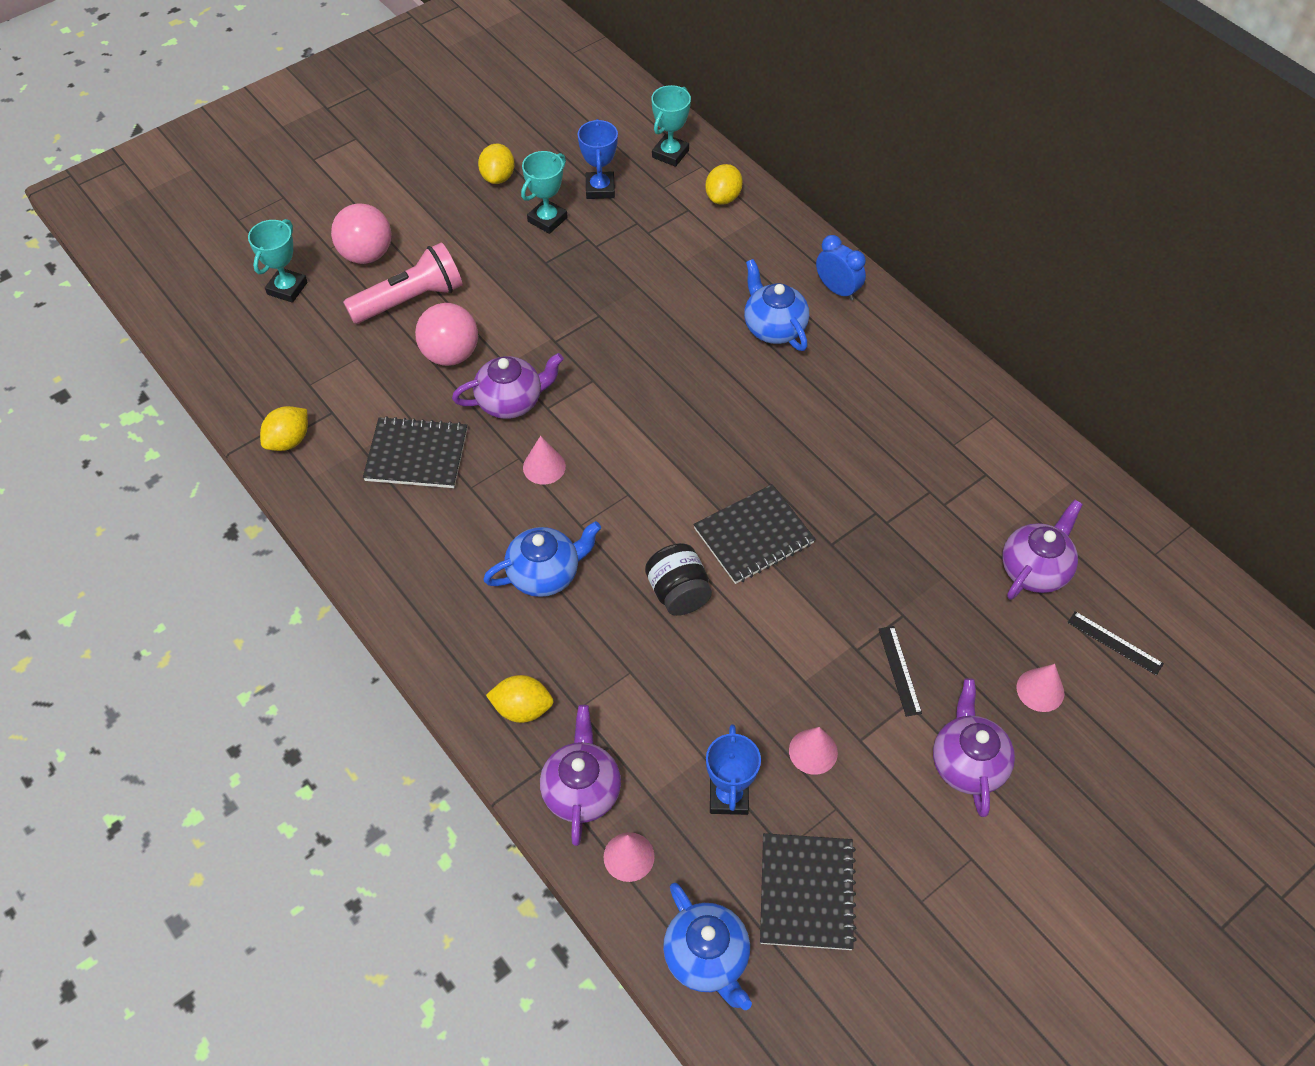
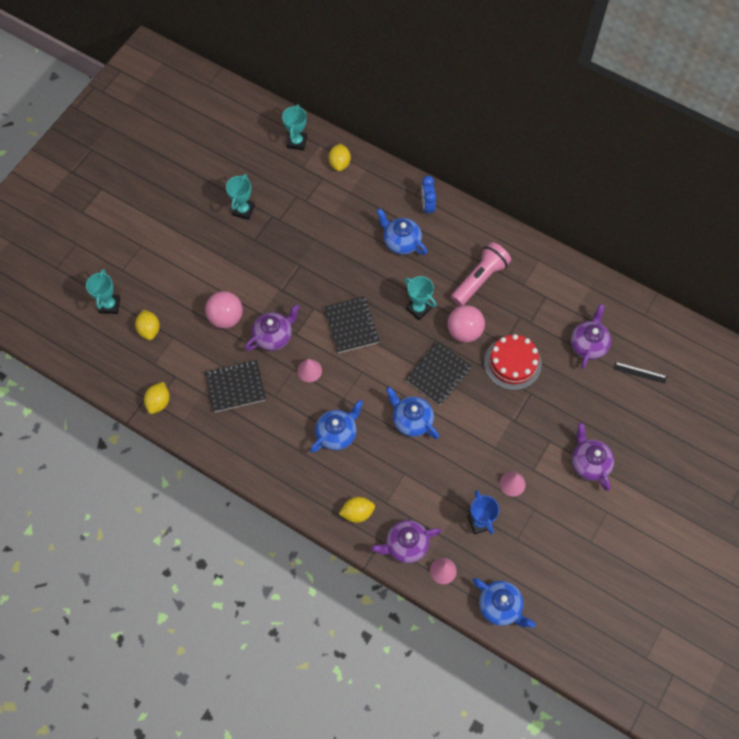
camera: 20 degrees left, 10 degrees up
pink ball [331,203,391,264] -> pink ball moved to [447,305,485,343]
pink flashlight [343,242,463,324] -> pink flashlight moved to [451,242,511,306]
yellow lemon [478,144,515,184] -> yellow lemon moved to [135,310,160,340]
purple teapot [540,705,621,846] -> purple teapot turned 90 degrees counterclockwise [371,520,442,563]
blue trophy [578,119,618,199] -> none
black jar [645,543,712,616] -> blue teapot [386,387,439,439]
black notebook [760,833,857,950] -> black notebook moved to [324,296,379,353]
blue clock [816,235,866,301] -> blue clock turned 120 degrees counterclockwise [421,176,436,216]
black ruler [879,626,922,717] -> none
pink cone [1017,664,1064,712] -> none
none -> turquoise trophy [404,276,436,320]
none -> red cake [484,334,542,390]

